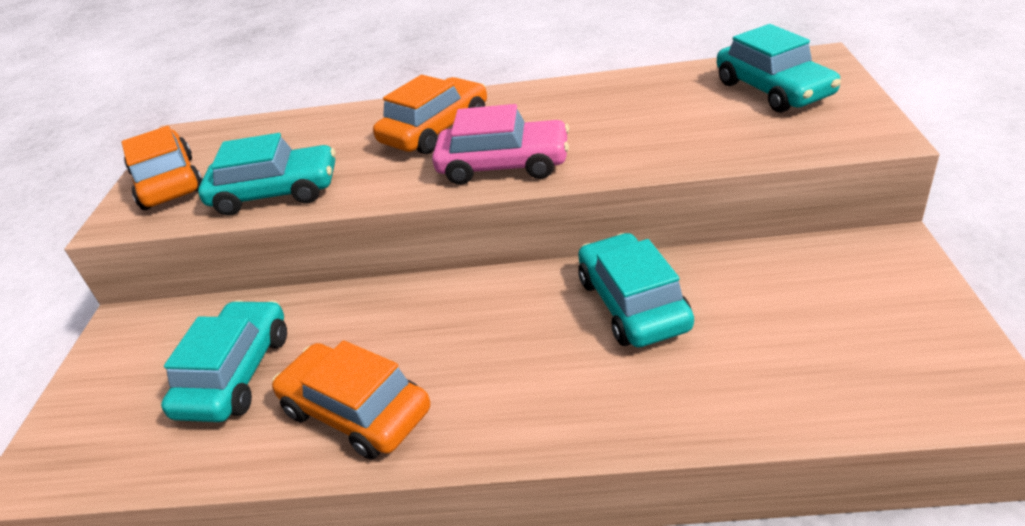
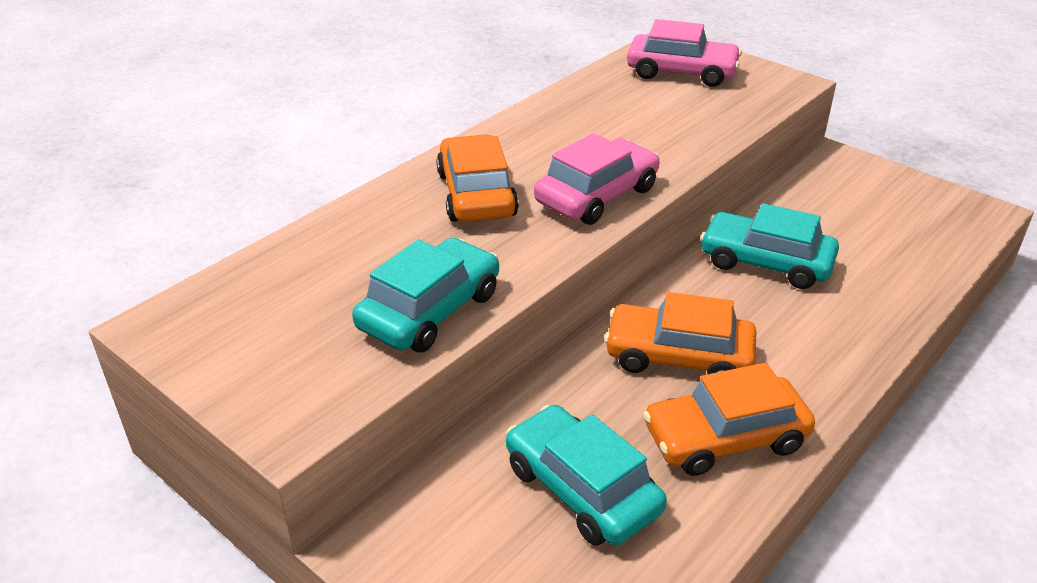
camera: 55 degrees left, 0 degrees up
orange car [122,126,203,210] -> orange car moved to [604,292,756,374]
turquoise car [717,24,841,113] -> pink car [627,19,742,87]

